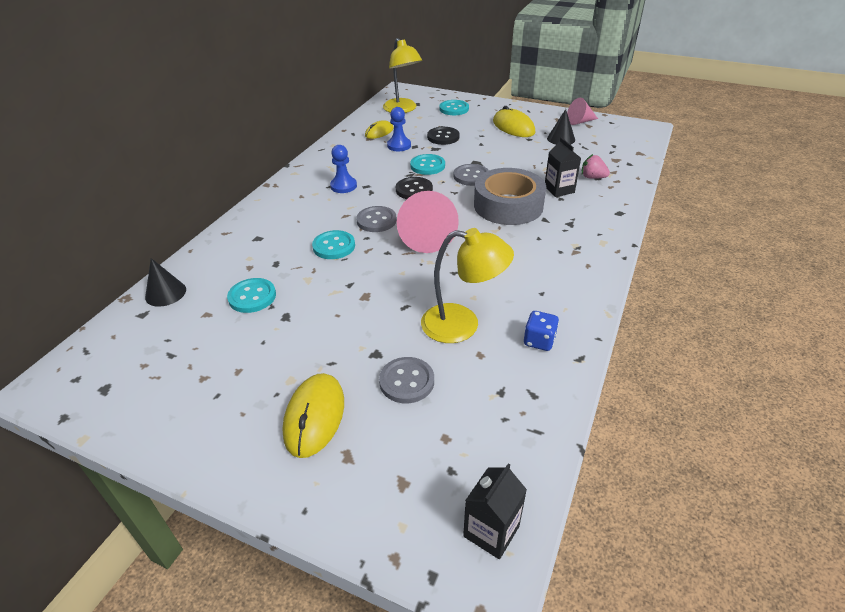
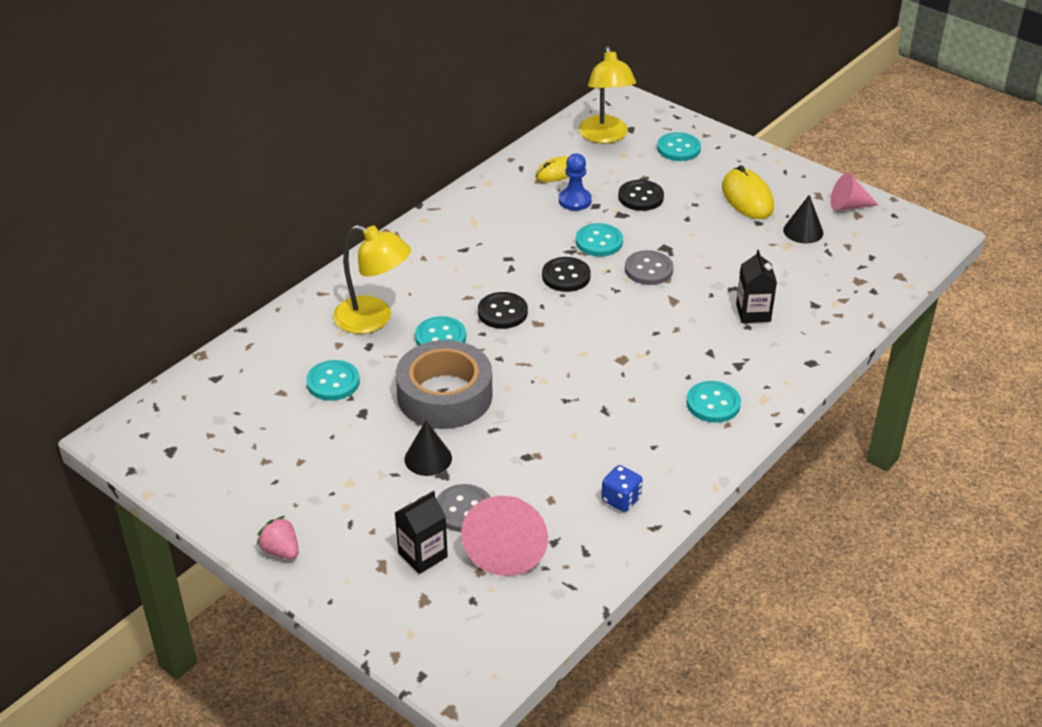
camera: 15 degrees right, 0 degrees up
black cone [145,258,186,307] -> black cone moved to [405,421,452,476]
yellow mouse [283,373,344,458] -> none
blue pawn [330,145,357,193] -> none
grey button [356,206,397,232] -> black button [478,292,528,329]
pink cone [397,191,459,253] -> pink cone moved to [461,496,548,576]
yellow lamp [421,228,514,343] -> yellow lamp moved to [333,225,411,334]
black carton [463,463,527,559] -> black carton moved to [395,491,448,574]
grey tape [474,168,546,225] -> grey tape moved to [396,340,493,429]
pink strawberry [581,154,610,179] -> pink strawberry moved to [257,516,299,559]
none -> turquoise button [686,381,741,423]

